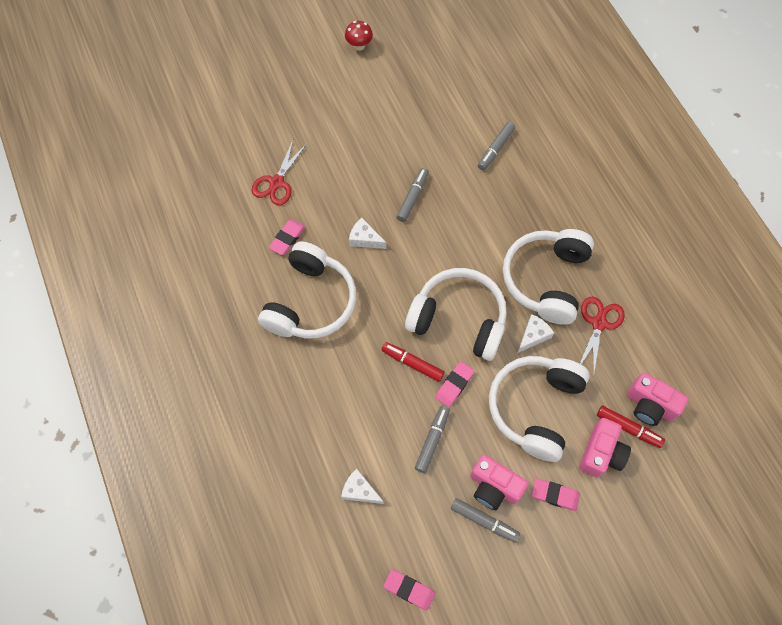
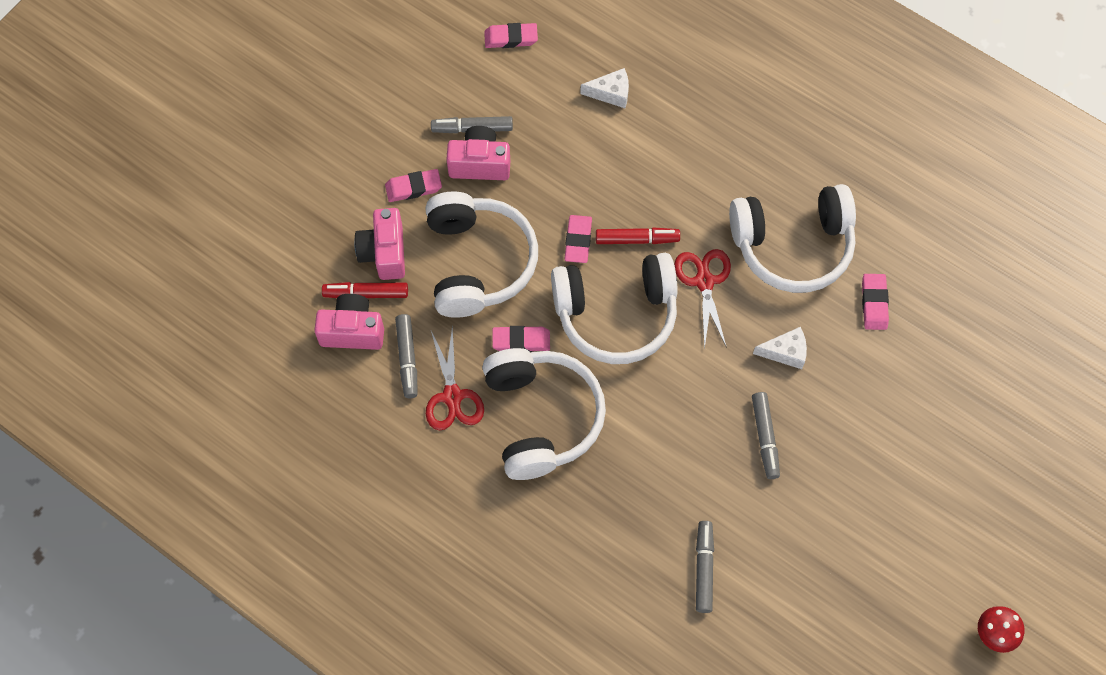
camera: 150 degrees right, 0 degrees up
red scissors [251,140,307,205] -> red scissors moved to [674,249,731,350]
white headphones [258,241,356,338] -> white headphones turned 90 degrees counterclockwise [729,184,856,293]
grey marker [415,406,450,473] -> grey marker moved to [395,314,418,398]
white cheese [517,314,554,353] -> pink eraser [492,326,550,352]

